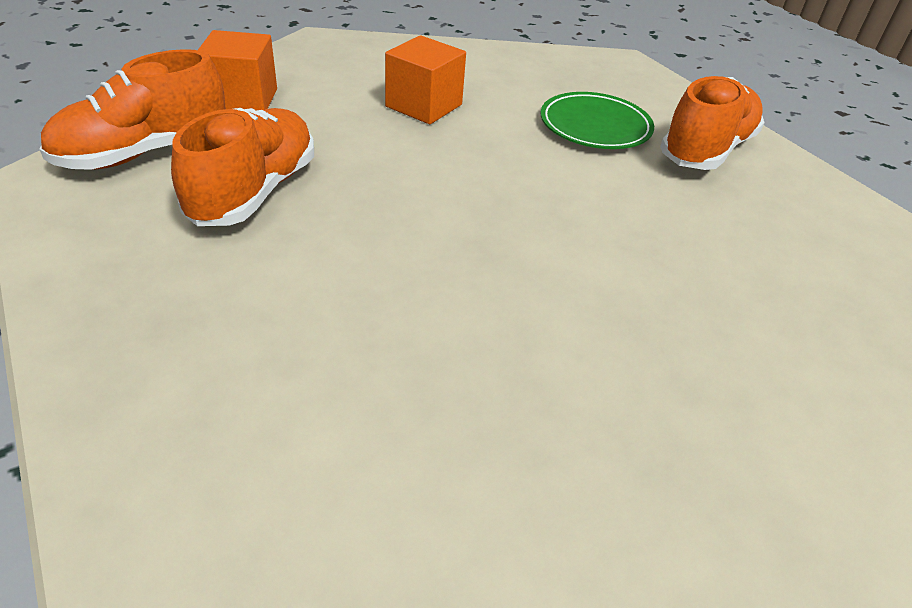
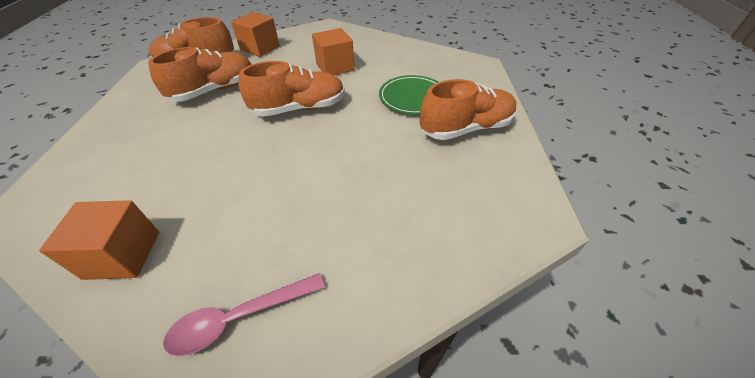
camera: 35 degrees right, 5 degrees up
none -> orange cube [39,200,159,280]
none -> pink spoon [163,273,325,356]
none -> orange shoe [239,61,345,117]

